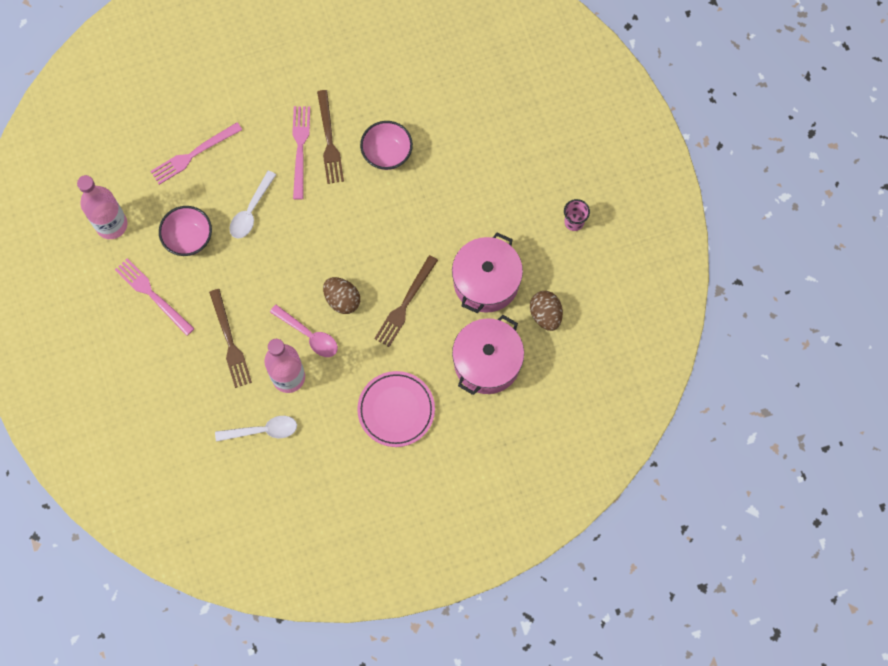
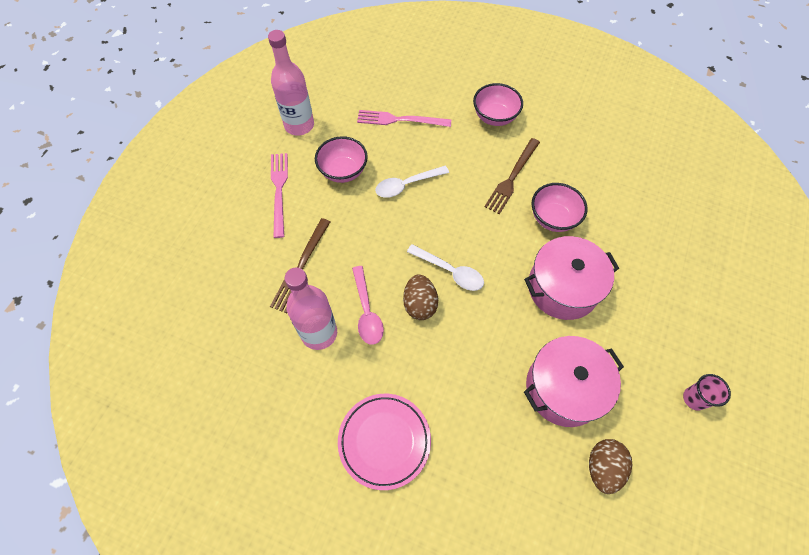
camera: 40 degrees right, 10 degrees down
white spoon [215,416,297,442] -> white spoon moved to [407,244,484,291]
pink fork [292,106,310,200] -> none
brown fork [374,255,438,347] -> none
pink pot [452,315,524,395] -> pink pot moved to [524,236,619,320]
none -> pink bowl [473,83,523,126]

